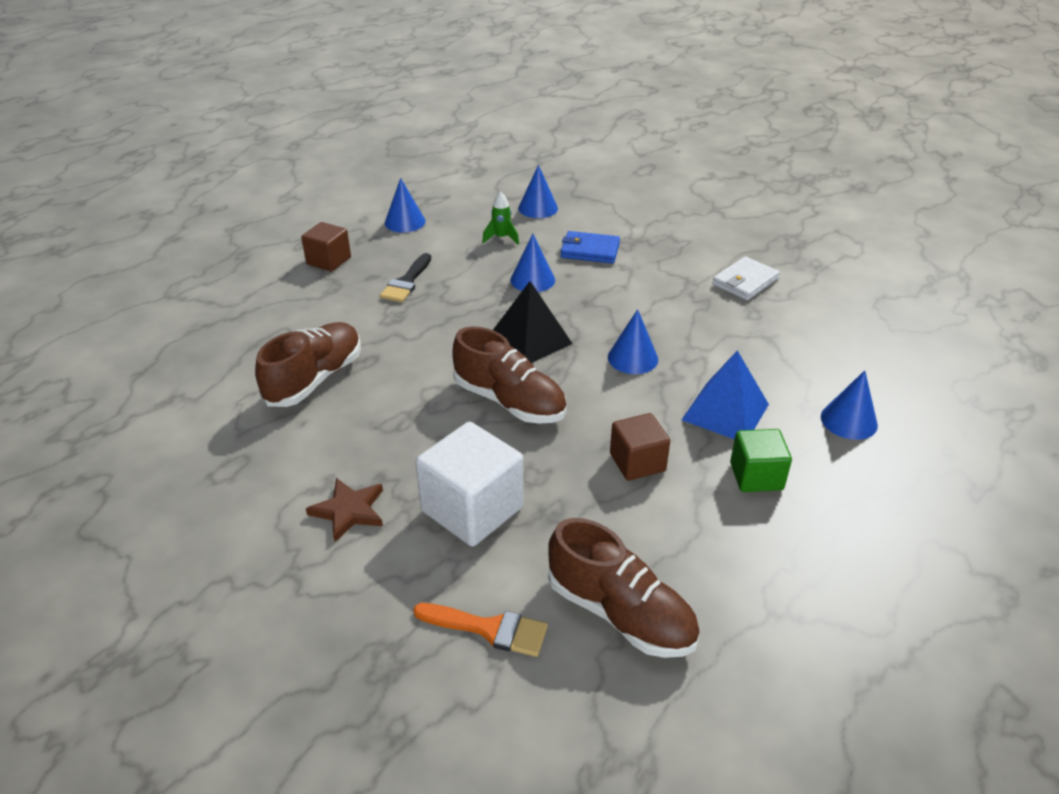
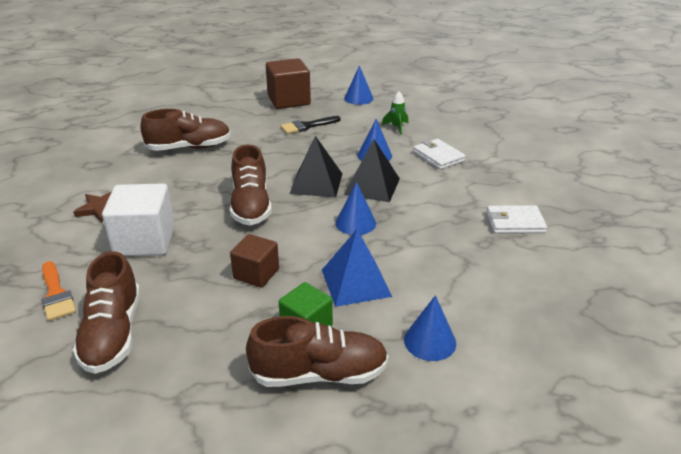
camera: 45 degrees right, 5 degrees down
brown cube [301,222,351,271] -> brown cube [266,58,311,109], size x1.62
blue cone [518,165,558,218] -> none
blue wallet [560,231,620,264] -> white wallet [413,139,466,170]
none -> brown shoe [246,316,388,387]
none -> black pyramid [344,139,400,202]

